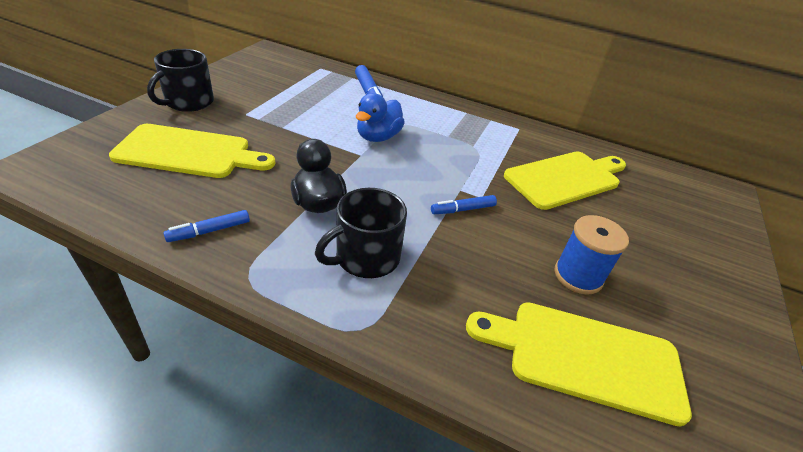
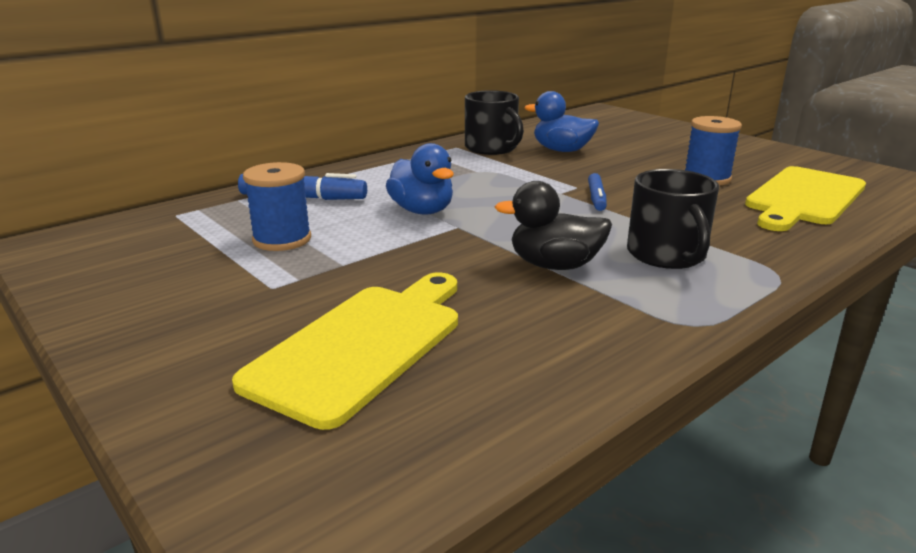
camera: 60 degrees left, 15 degrees down
black mug [147,49,214,112] -> black mug moved to [465,90,524,155]
blue marker [163,210,250,242] -> none
yellow cutting board [504,152,626,210] -> blue duck [524,91,599,152]
none -> blue spool [243,162,311,251]

